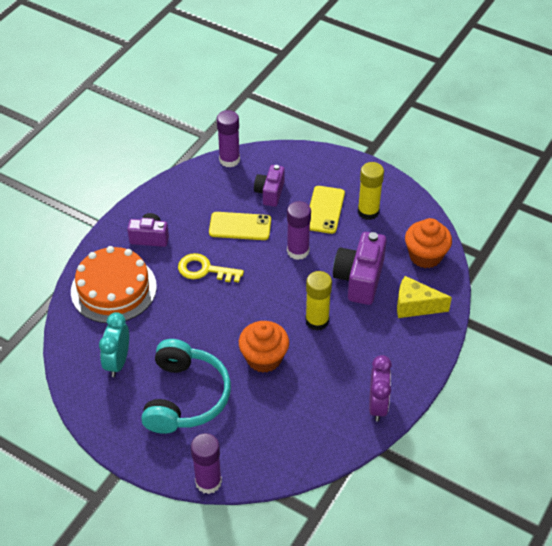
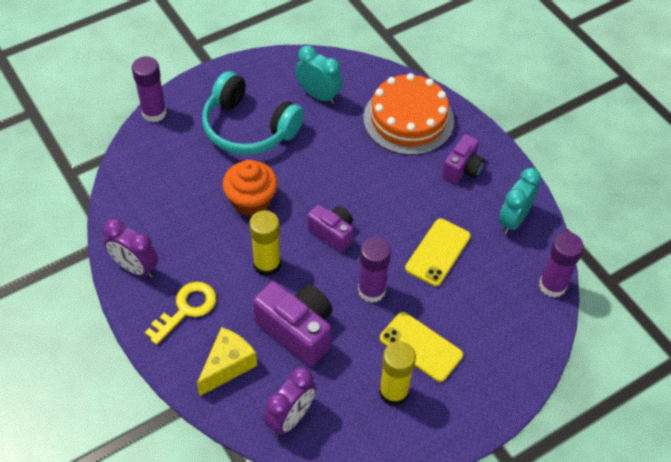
camera: 115 degrees right, 5 degrees up
yellow key [178,253,244,283] -> yellow key moved to [145,282,216,345]
purple camera [254,165,285,207] -> purple camera moved to [308,204,353,253]
orange cupcake [405,218,452,268] -> purple clock [264,367,316,436]
none -> turquoise clock [499,168,541,234]

